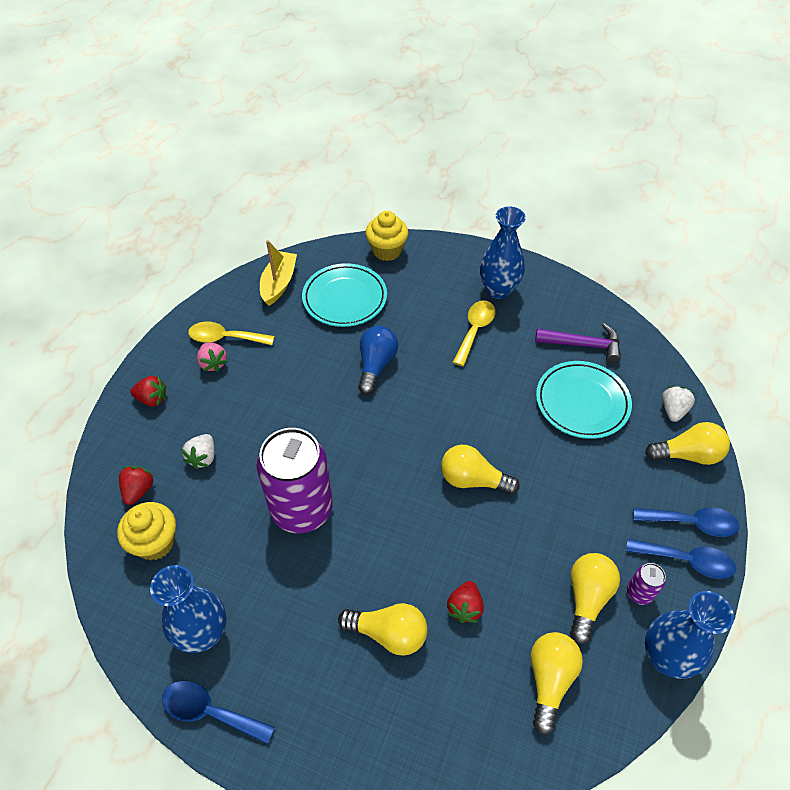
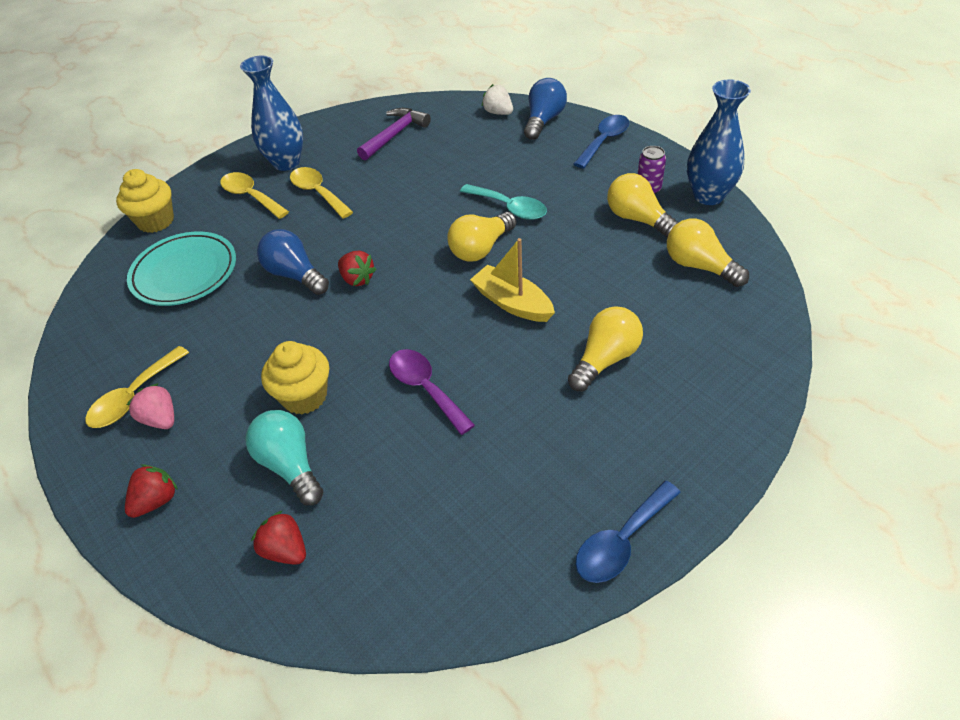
camera: 60 degrees left, 5 degrees down
yellow cupcake [117,502,176,560] -> yellow cupcake moved to [261,341,329,414]
blue vase [150,565,226,653] -> none
white strawberry [181,434,215,469] -> turquoise light bulb [245,410,323,506]
pink strawberry [197,342,228,372] -> pink strawberry turned 135 degrees counterclockwise [127,383,174,429]
purple can [257,428,333,533] -> purple spoon [389,349,475,435]
yellow boat [260,240,297,306] -> yellow boat moved to [470,238,555,322]
red strawberry [447,581,484,623] -> red strawberry moved to [338,251,376,286]
turquoise plate [536,361,632,439] -> none
blue spoon [626,538,736,579] -> none
yellow light bulb [645,422,730,465] -> blue light bulb [524,78,567,140]
none -> yellow spoon [220,172,289,219]
none -> turquoise spoon [460,184,547,220]

